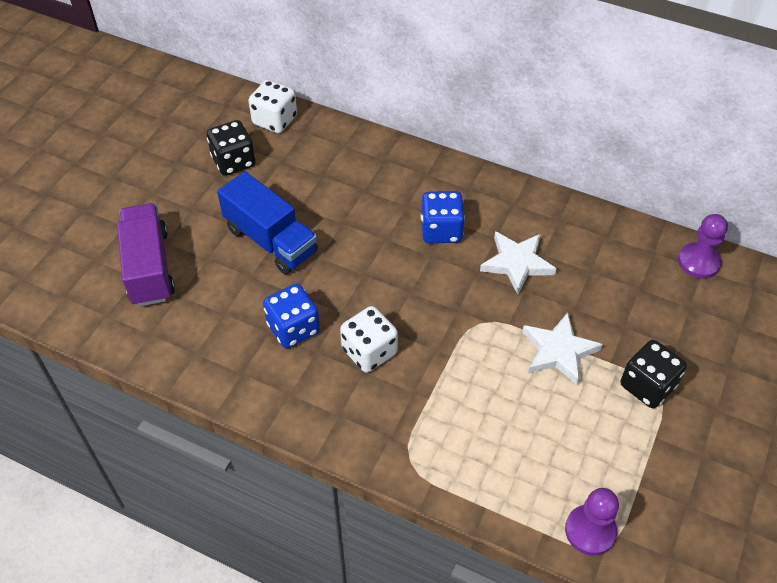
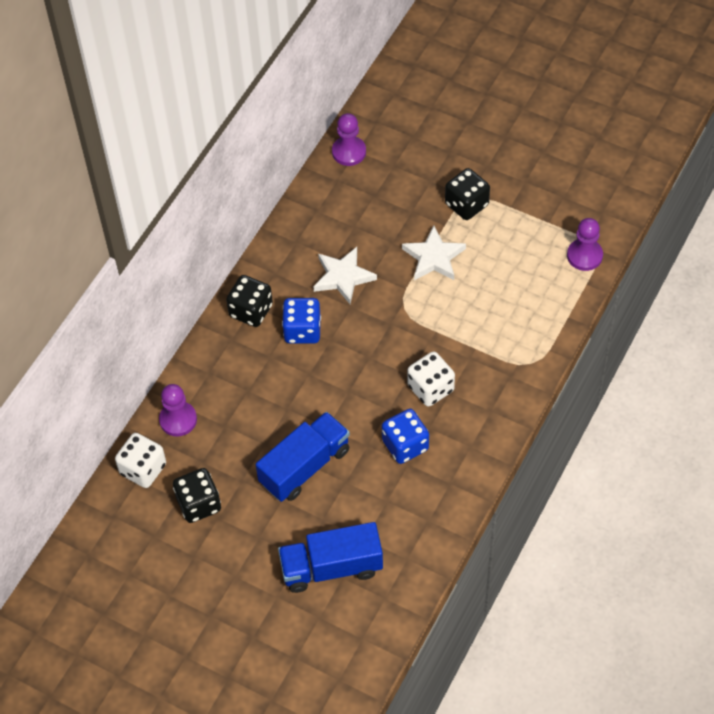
camera: 85 degrees left, 5 degrees up
purple truck [117,203,175,306] -> blue truck [278,522,383,593]
none -> purple pawn [159,384,197,436]
none -> black dice [226,275,273,327]

